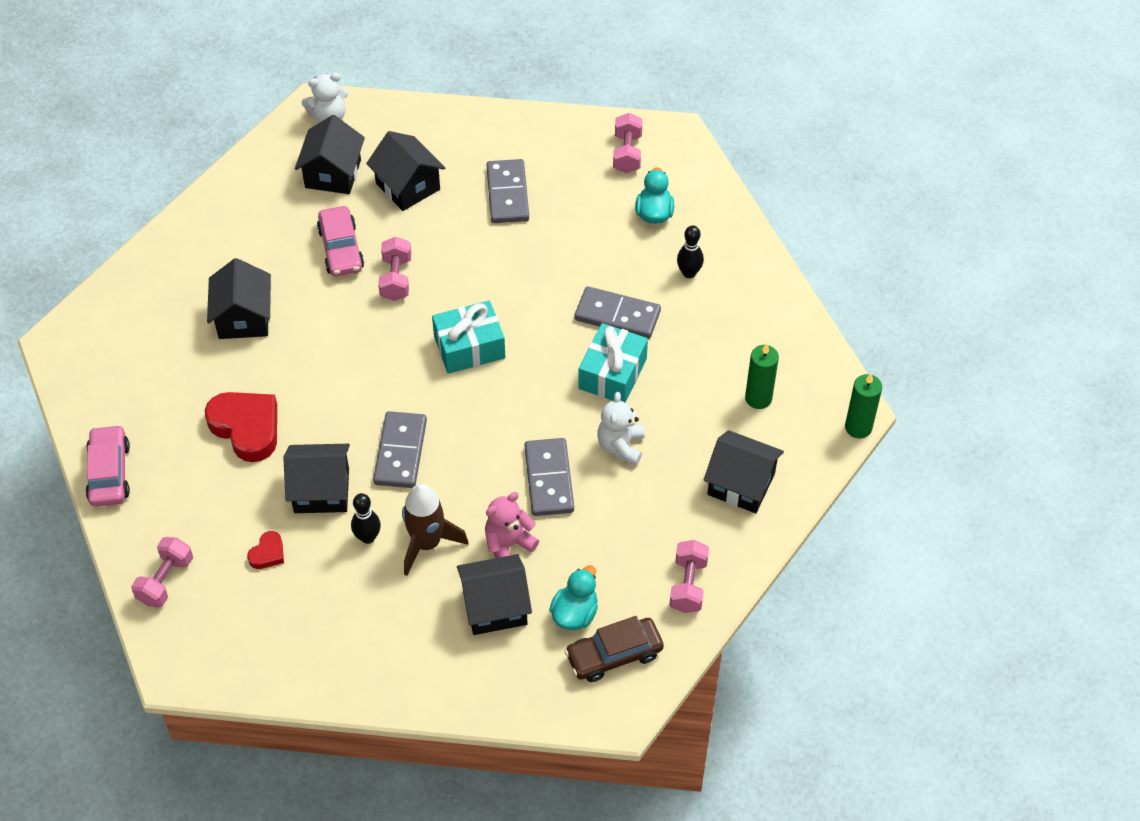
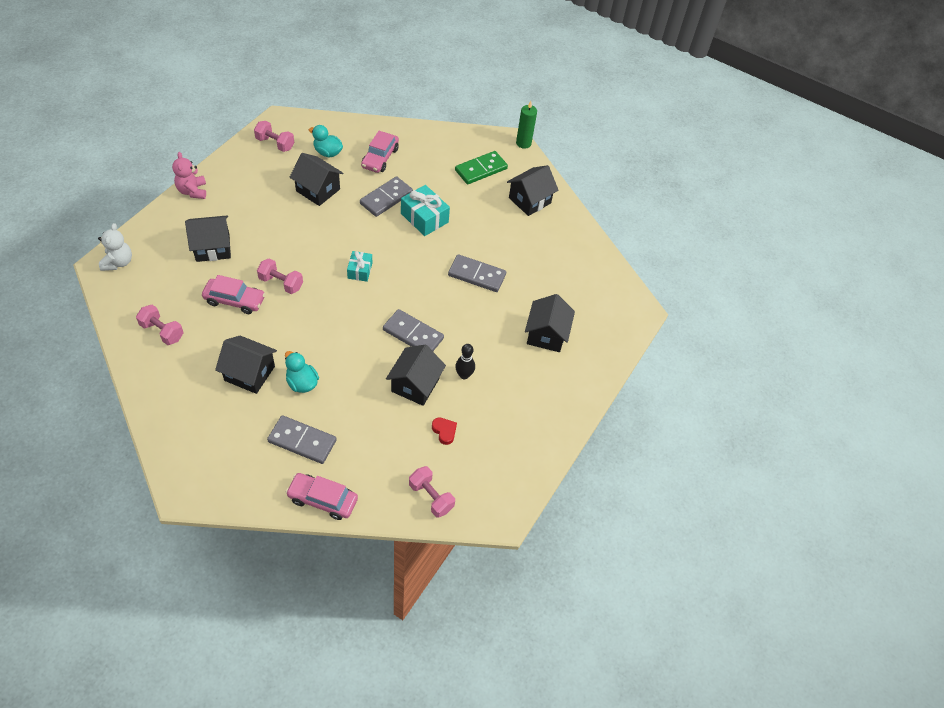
camera: 70 degrees left, 0 degrees up
red heart [205,392,277,462] -> none
black house [295,115,365,194] -> black house moved to [290,153,343,206]
brown rocket [402,484,468,576] -> none
turquoise gift [432,300,505,374] -> turquoise gift [347,251,372,282], size x0.61
pink teddy bear [485,492,539,558] -> pink teddy bear moved to [172,152,206,199]
grey domino [486,159,529,223] -> grey domino moved to [267,415,337,464]
turquoise duck [549,565,598,630] -> turquoise duck moved to [285,351,319,393]
brown car [565,616,664,682] -> none
white teddy bear [597,392,644,466] -> none
pink dumbbell [669,540,709,613] -> pink dumbbell moved to [136,305,184,345]
black bowling pin [677,225,704,278] -> pink car [361,131,399,173]
green candle [745,344,779,409] -> green domino [455,151,508,184]

